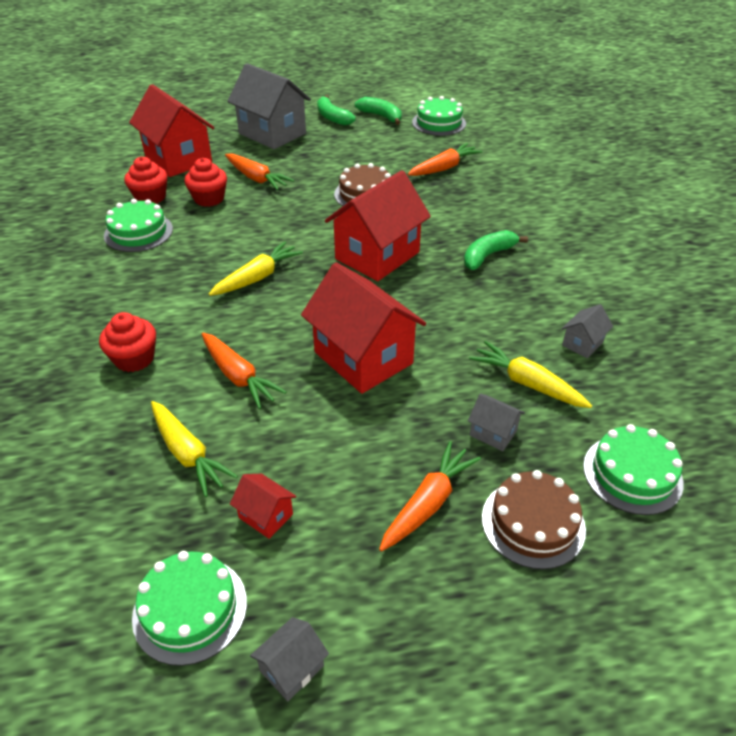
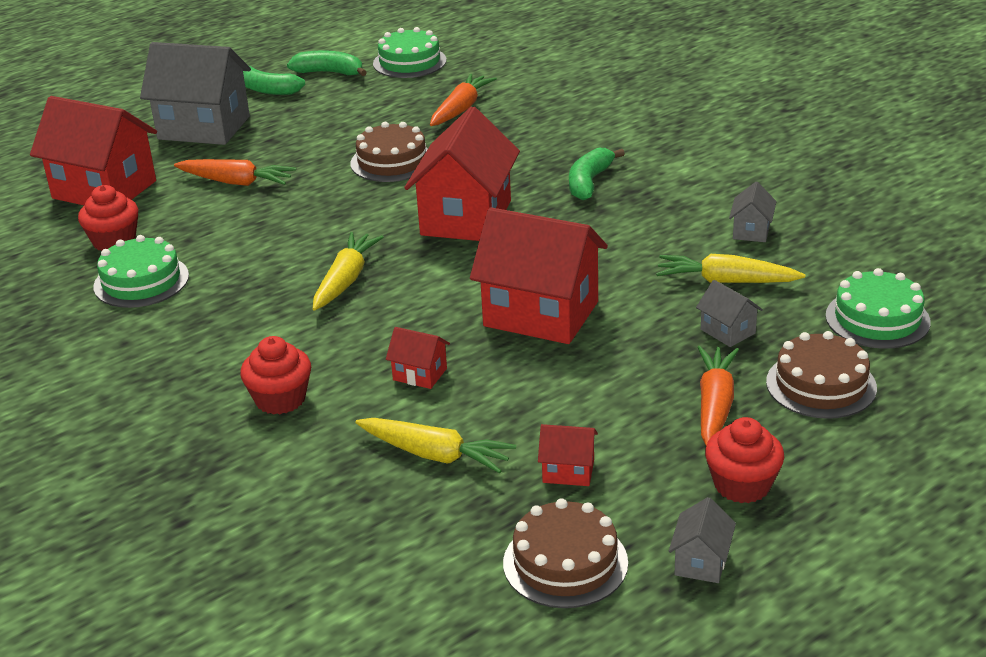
camera: 25 degrees left, 10 degrees down
green cake [132,551,247,666] -> brown cake [503,498,628,608]
red cupcake [184,158,227,207] -> red cupcake moved to [705,417,784,503]
orange carrot [202,333,286,409] -> red house [386,327,450,389]
grey house [468,393,525,451] -> grey house turned 45 degrees clockwise [696,280,763,347]

